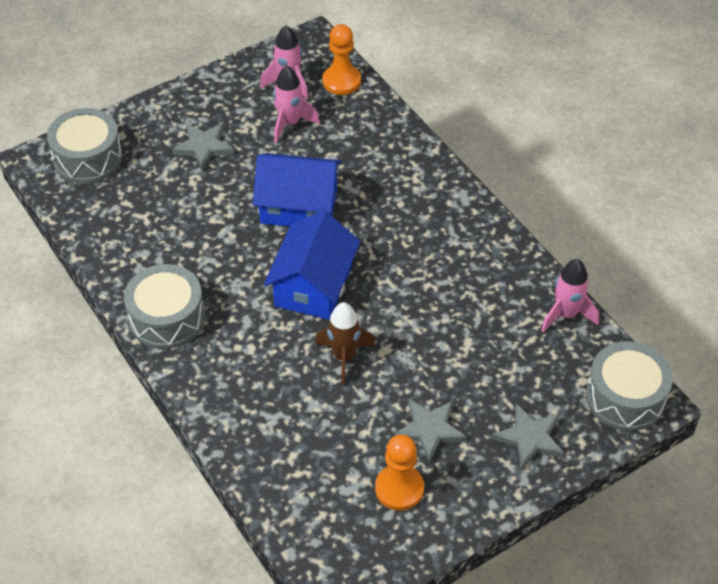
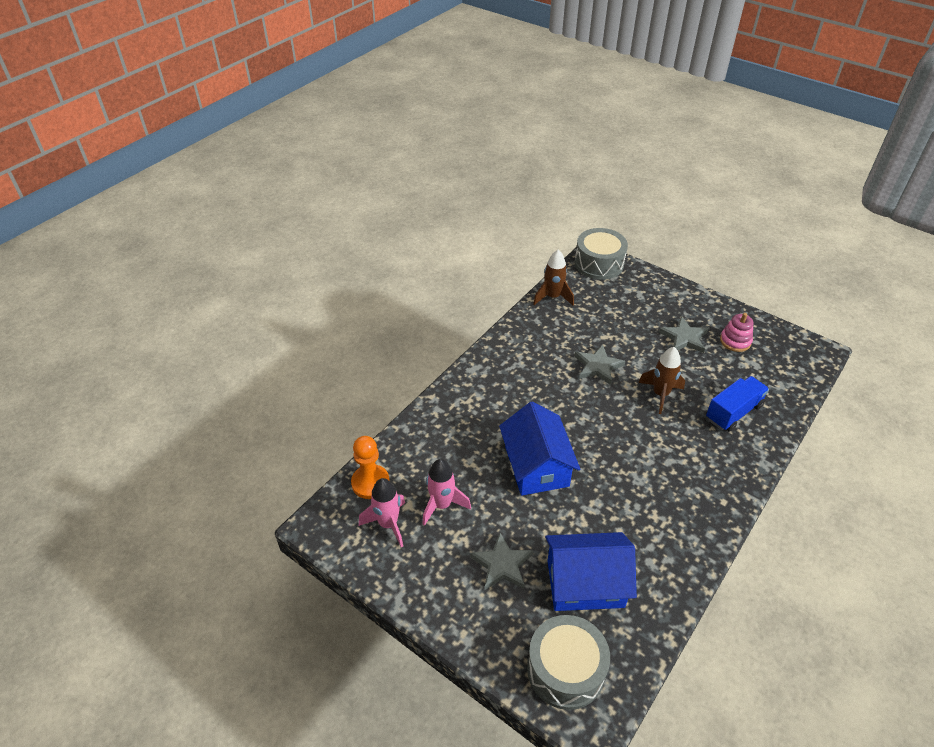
camera: 110 degrees left, 5 degrees down
grey drum [124,264,205,349] -> none
blue house [264,210,360,320] -> blue house moved to [545,532,637,611]
orange pawn [375,435,424,511] -> pink stacking toy [720,313,754,352]
grey star [492,404,564,470] -> grey star moved to [575,344,625,385]
pink rocket [541,259,599,332] -> brown rocket [533,250,574,305]
none -> blue truck [706,376,769,432]

